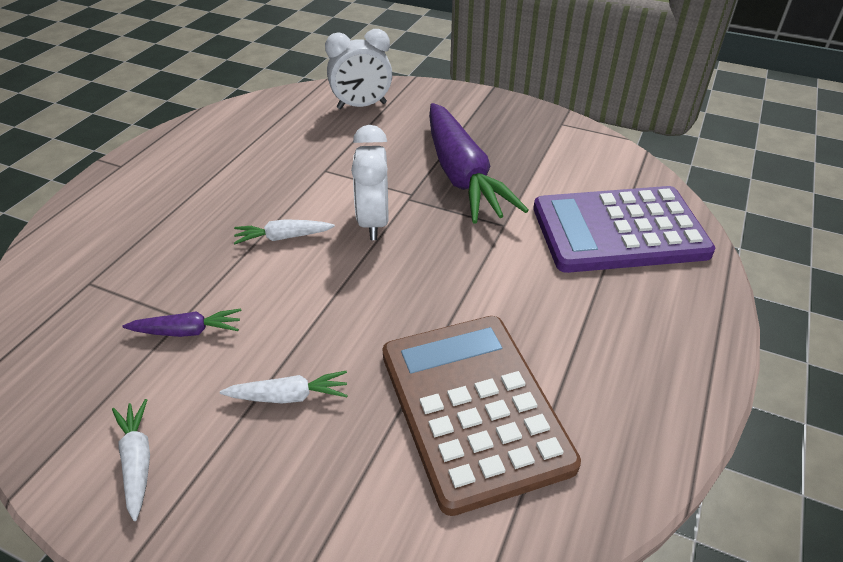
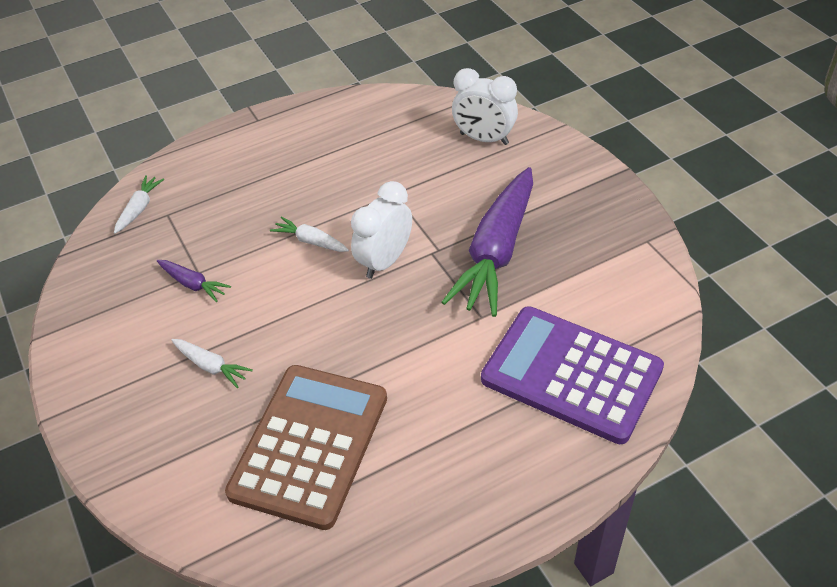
camera: 40 degrees right, 5 degrees up
white carrot [112,399,150,521] -> white carrot moved to [114,175,164,234]

